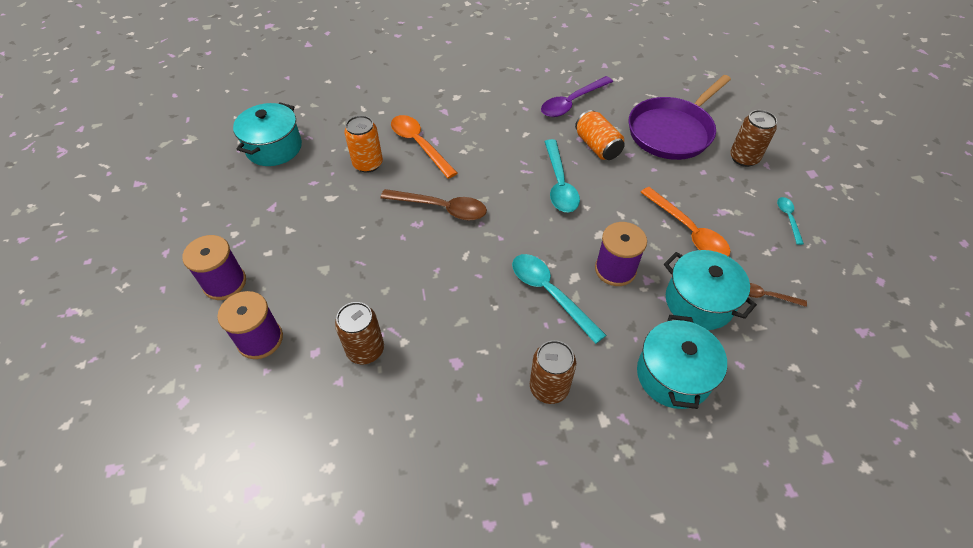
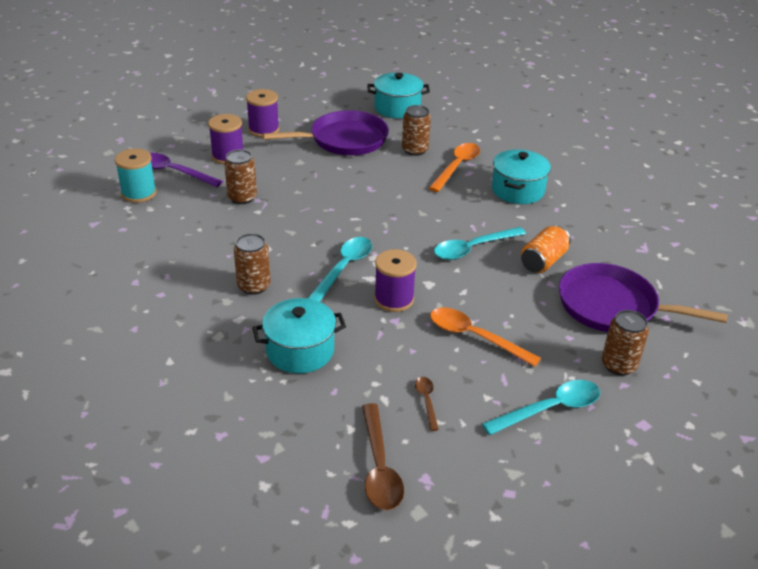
camera: 65 degrees right, 15 degrees down
orange can [344,115,383,173] -> brown can [402,105,431,156]
brown spoon [380,189,487,220] -> brown spoon moved to [362,403,404,510]
purple spoon [541,76,613,117] -> purple spoon moved to [150,153,223,187]
orange spoon [641,187,730,256] -> orange spoon turned 90 degrees clockwise [430,308,541,367]
turquoise pot [664,250,757,330] -> turquoise pot moved to [492,149,551,204]
turquoise spoon [777,197,804,245] -> turquoise spoon [482,380,600,435], size x1.88
none -> turquoise spool [115,149,157,203]
none -> purple pan [262,110,389,155]

